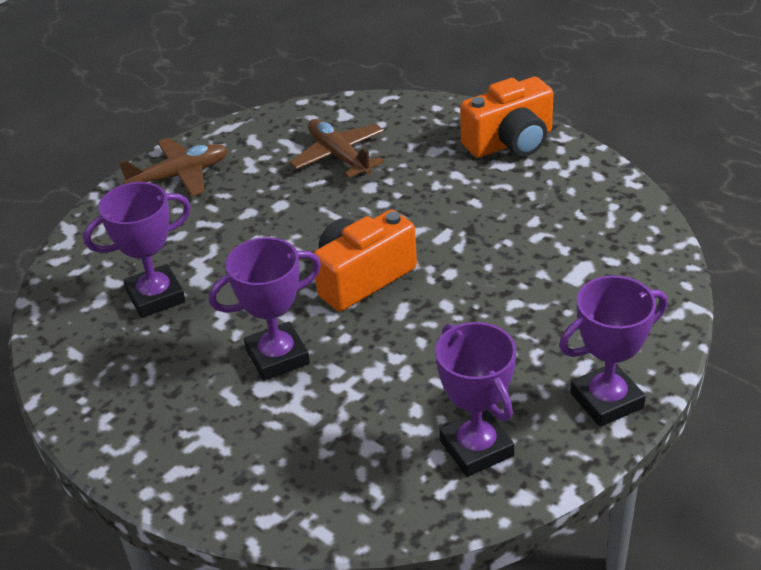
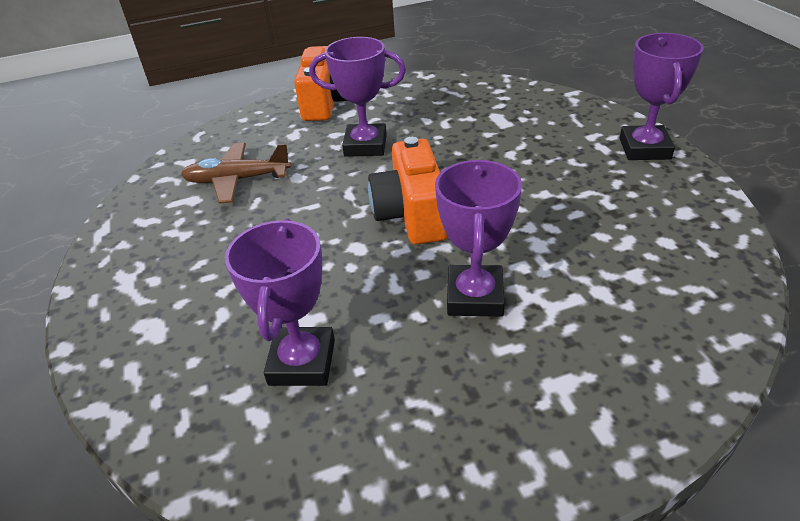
camera: 60 degrees left, 0 degrees up
brown plane [119,138,228,196] -> none
purple trophy [435,322,516,477] -> purple trophy moved to [309,37,406,157]

